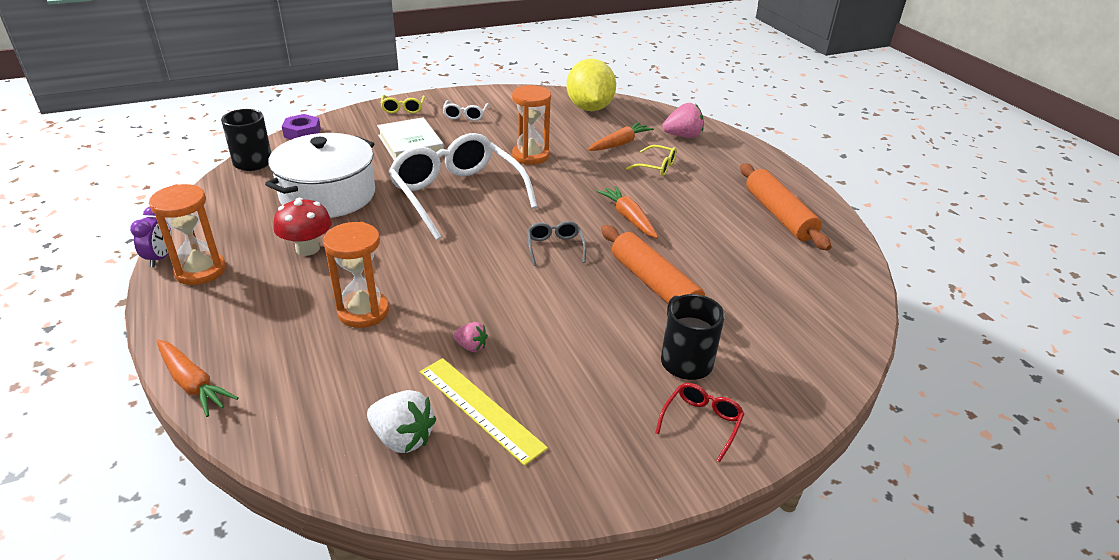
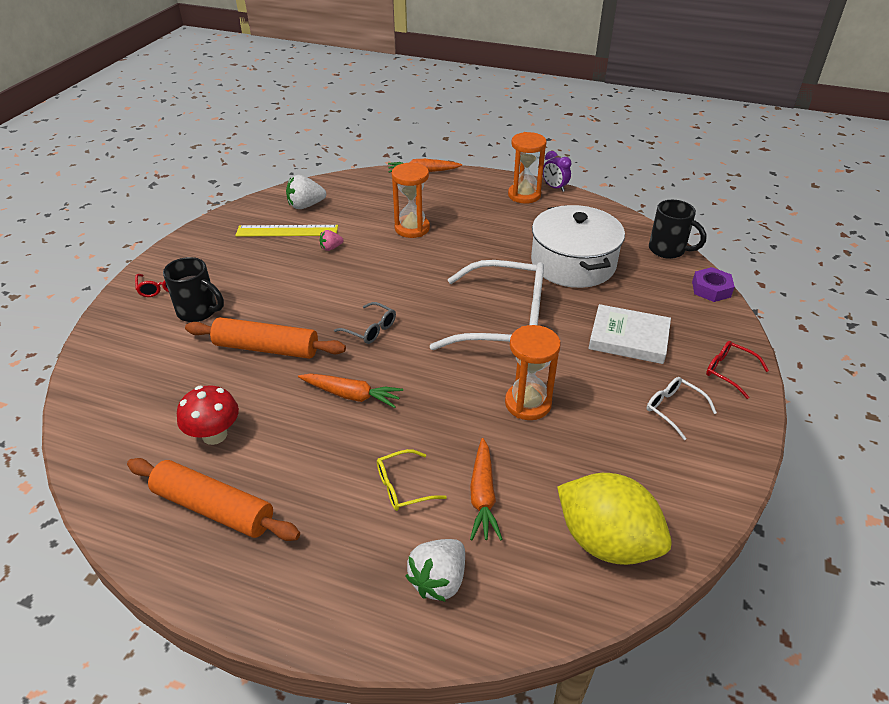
camera: 135 degrees right, 5 degrees up
red mushroom [273,198,332,256] -> red mushroom moved to [177,385,239,445]
yellow glasses [380,95,425,114] -> red glasses [706,341,769,399]
pink strawberry [662,103,704,138] -> white strawberry [406,539,465,602]

